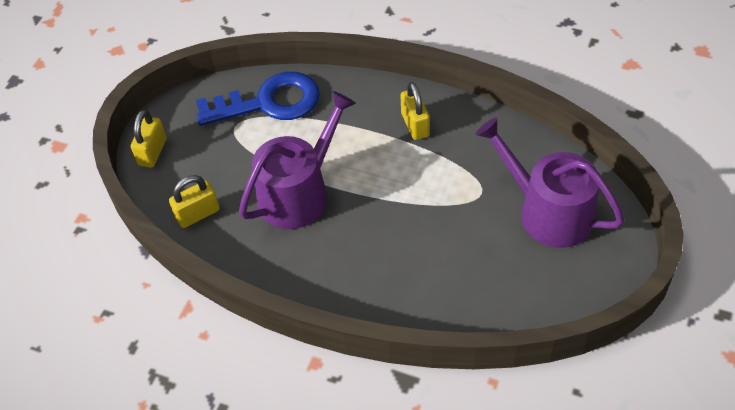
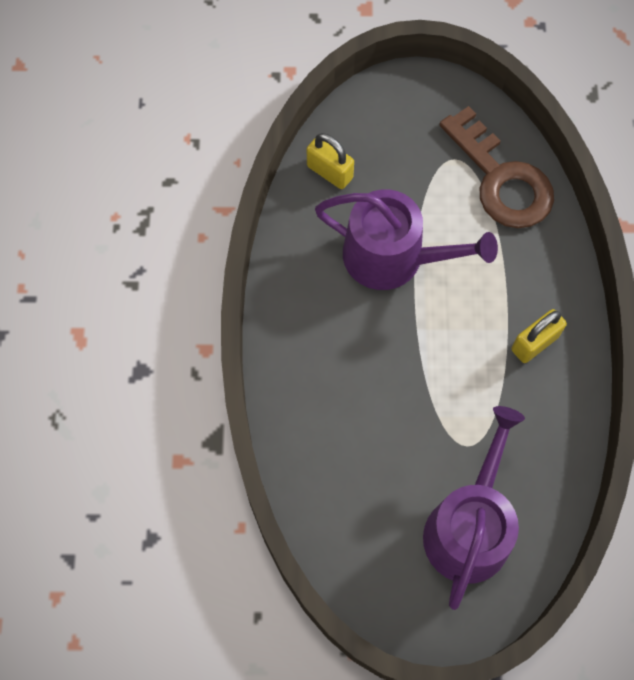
camera: 65 degrees right, 15 degrees up
yellow padlock [131,110,167,168] -> none
blue key [196,72,320,126] -> brown key [439,106,554,228]

